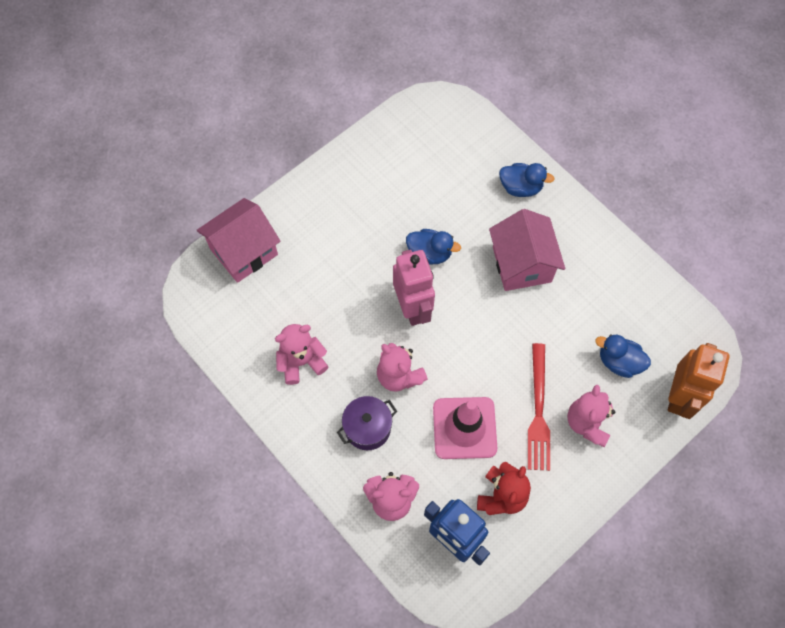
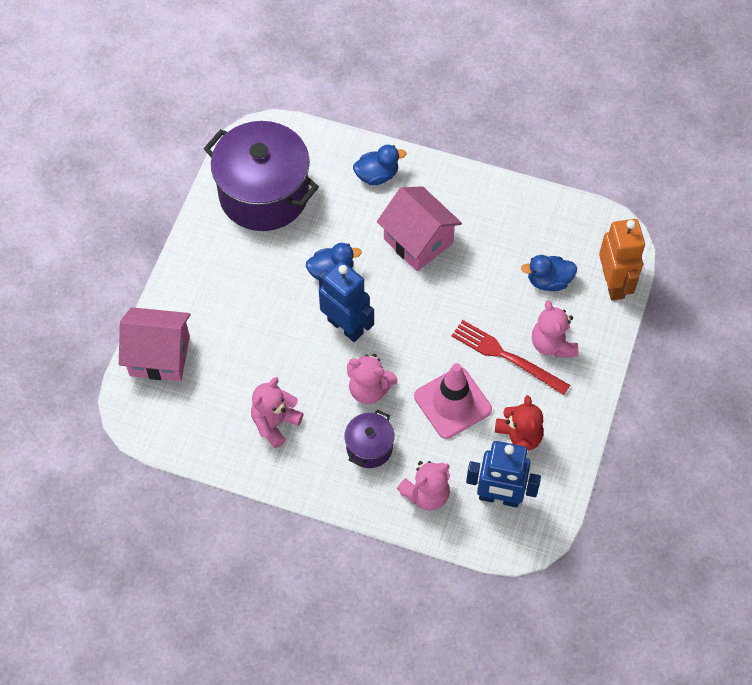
camera: 30 degrees left, 5 degrees down
pink house [197,198,281,283] -> pink house turned 75 degrees clockwise [119,307,191,381]
pink robot [393,249,435,326] -> blue robot [318,261,374,342]
red fork [528,343,550,471] -> red fork turned 150 degrees clockwise [452,320,570,395]
none -> purple pot [204,121,319,231]

